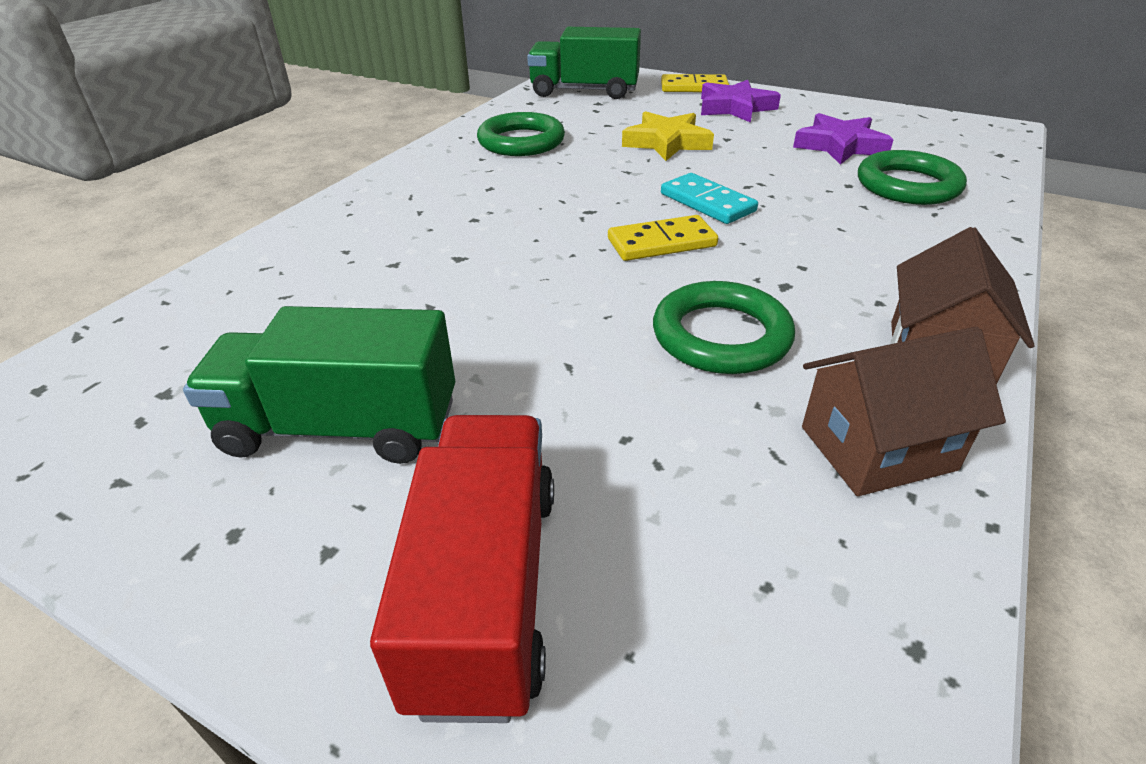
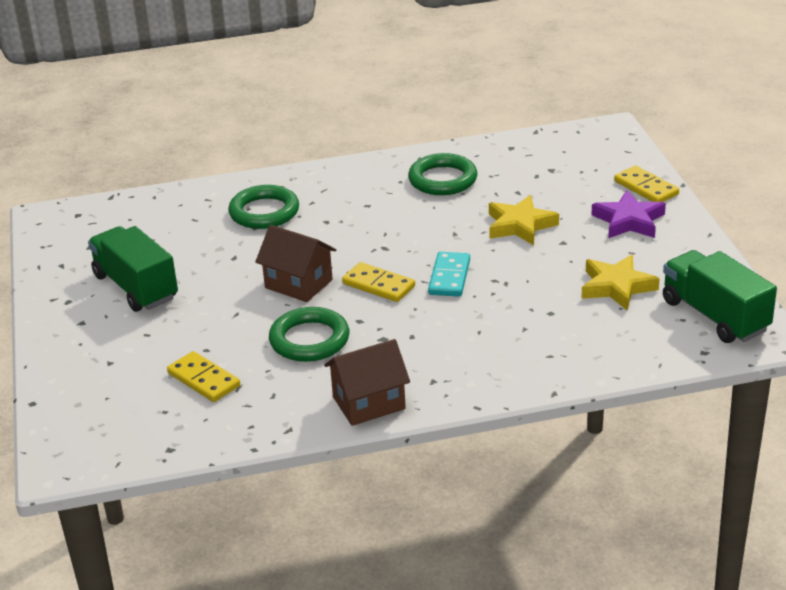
camera: 50 degrees right, 5 degrees down
red truck [370,415,554,723] -> none
green truck [527,27,641,99] -> green truck moved to [663,250,777,343]
purple star [793,113,893,165] -> yellow star [581,255,660,311]
brown house [802,327,1006,496] -> brown house moved to [255,225,336,302]
green ring [858,150,967,205] -> green ring moved to [228,185,299,229]
none -> yellow domino [167,351,240,402]

